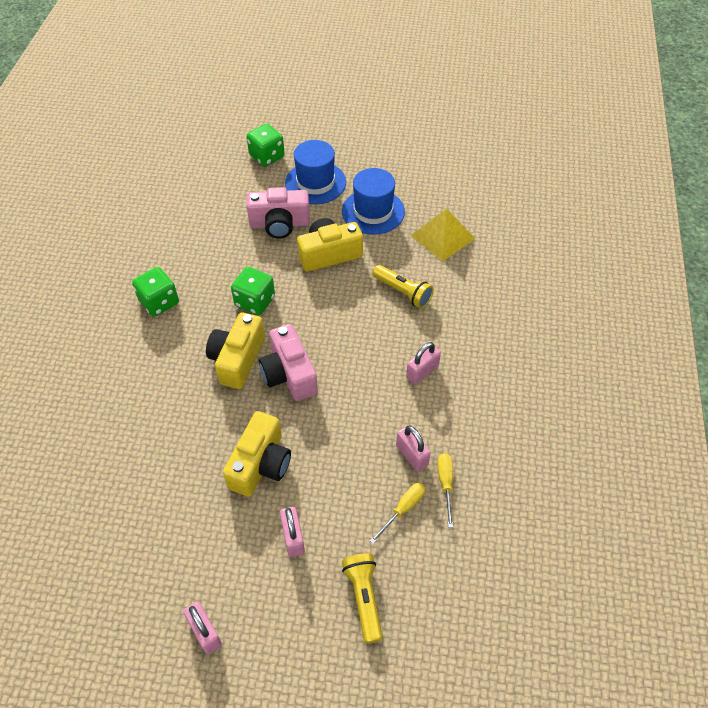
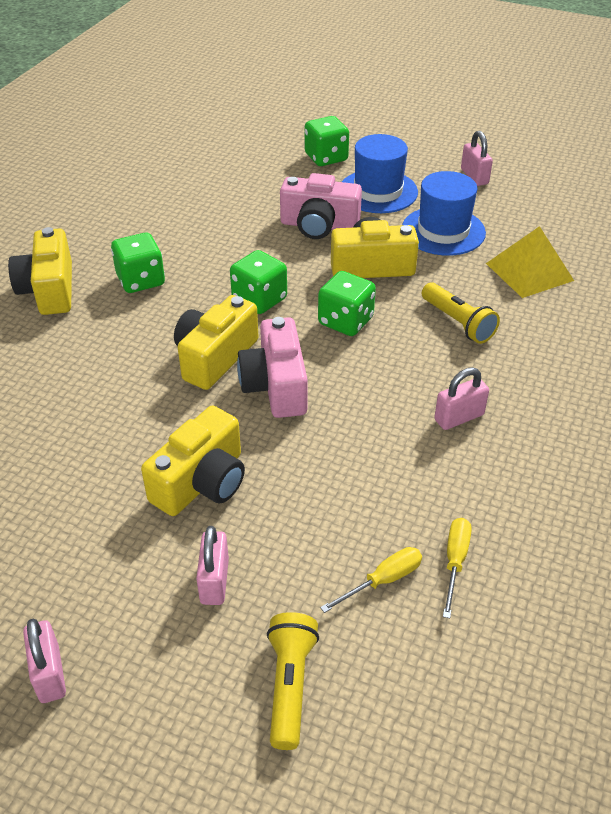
camera: 15 degrees right, 10 degrees down
pink padlock [396,426,431,471] -> pink padlock moved to [461,131,493,186]
none -> yellow camera [8,227,72,315]
none -> green dice [318,271,376,336]

